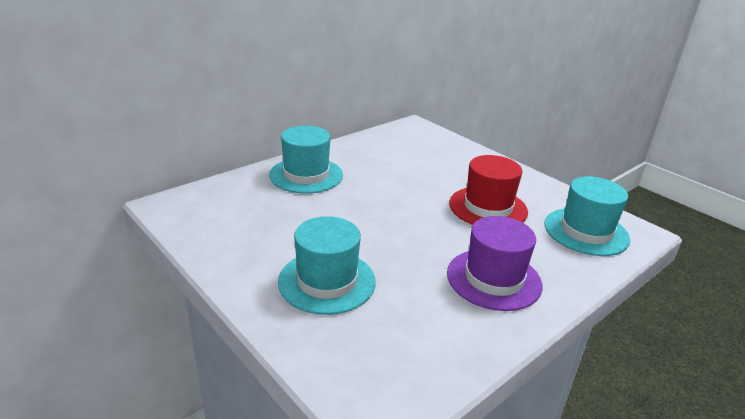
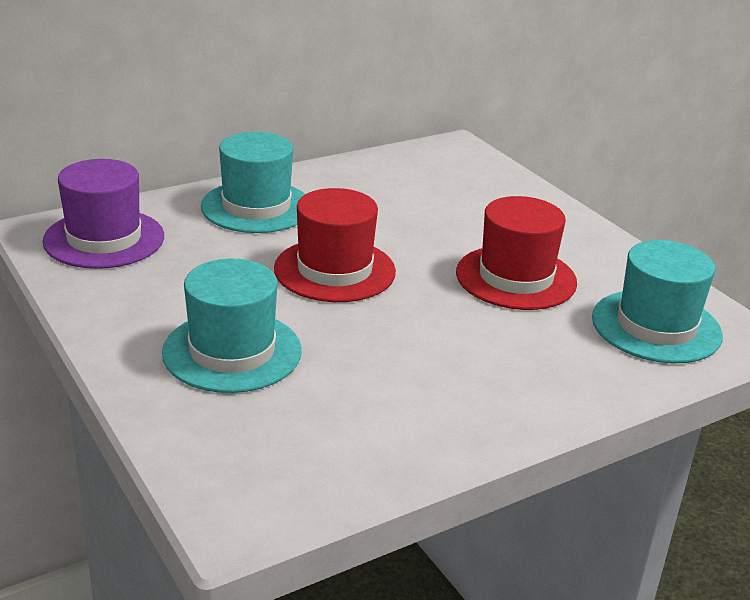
camera: 10 degrees right, 0 degrees up
purple hat [447,216,542,311] -> purple hat moved to [42,159,164,269]
none -> red hat [274,188,396,302]

